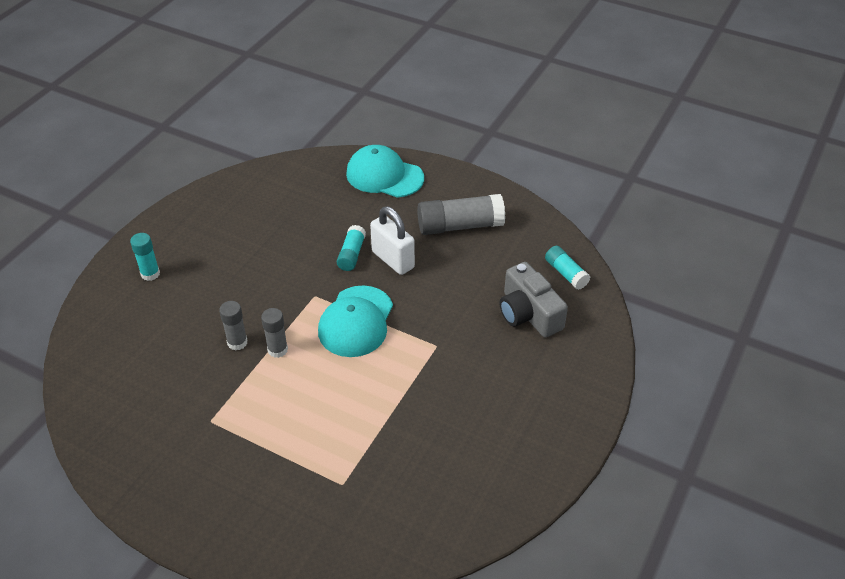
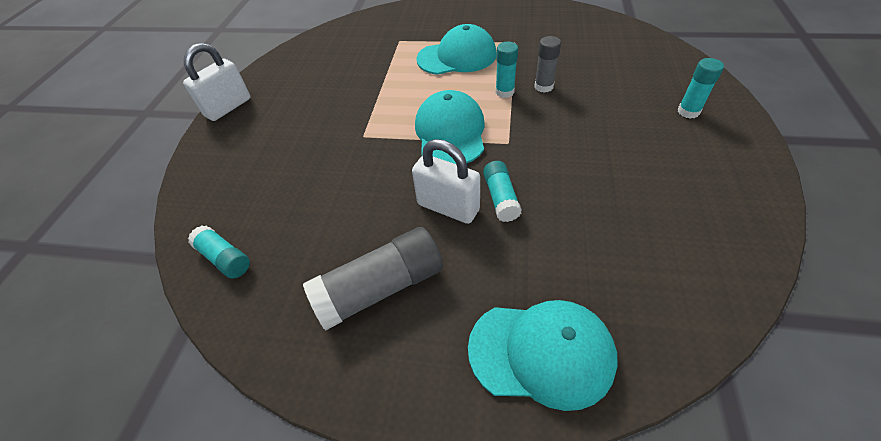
camera: 165 degrees right, 5 degrees up
grey glue stick [261,308,288,358] -> turquoise glue stick [496,42,518,98]
grey camera [500,262,568,337] -> none
none -> white padlock [183,43,251,121]
none -> turquoise cap [416,24,497,75]

